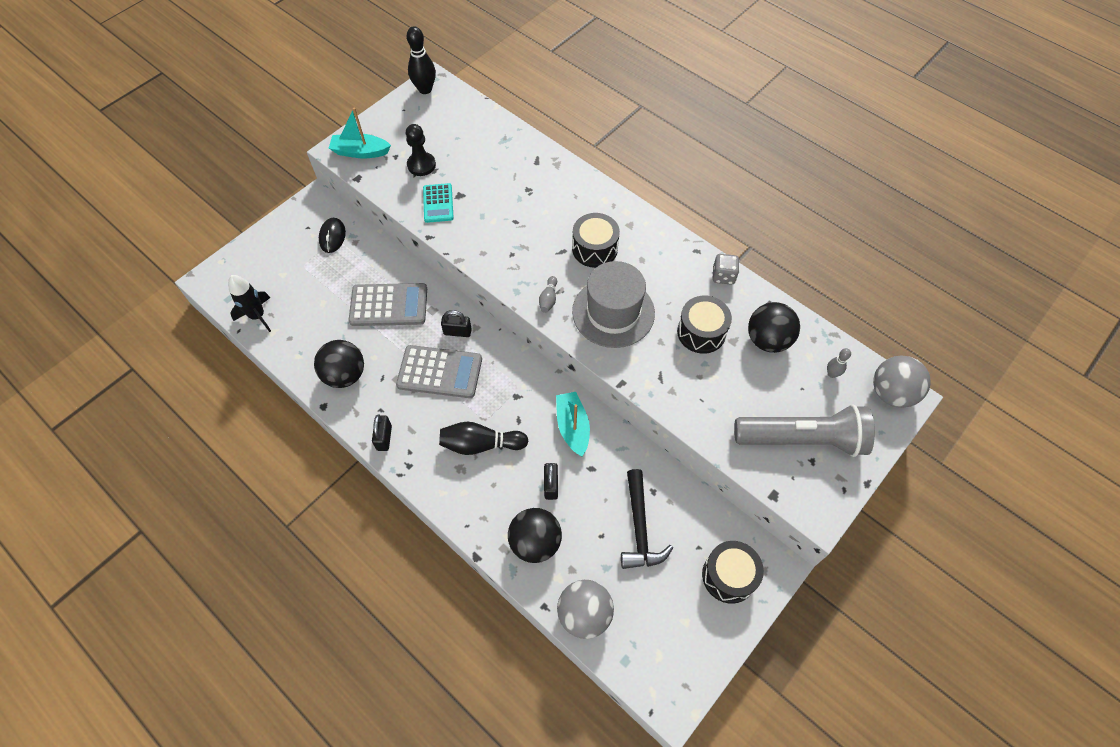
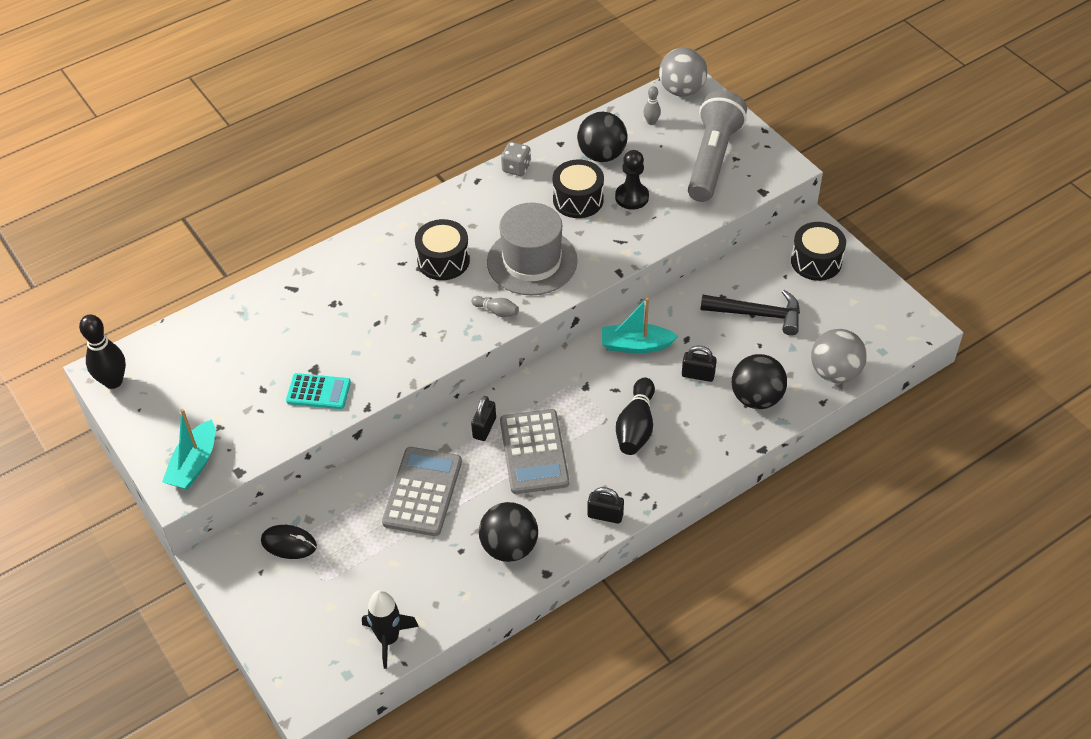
camera: 75 degrees left, 10 degrees down
grey calculator [396,345,482,398] -> grey calculator turned 150 degrees clockwise [500,409,569,494]
black pawn [406,124,436,176] -> black pawn moved to [615,150,649,210]

